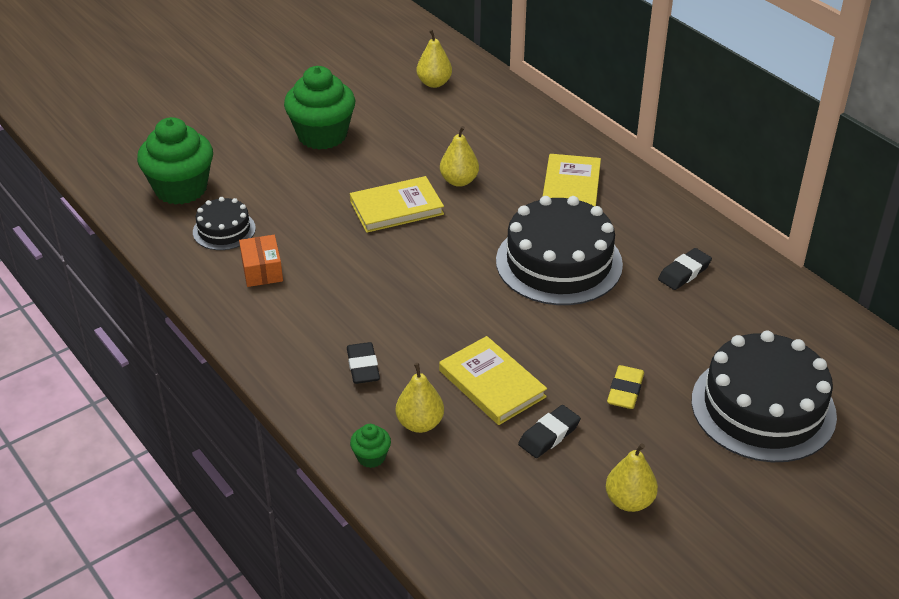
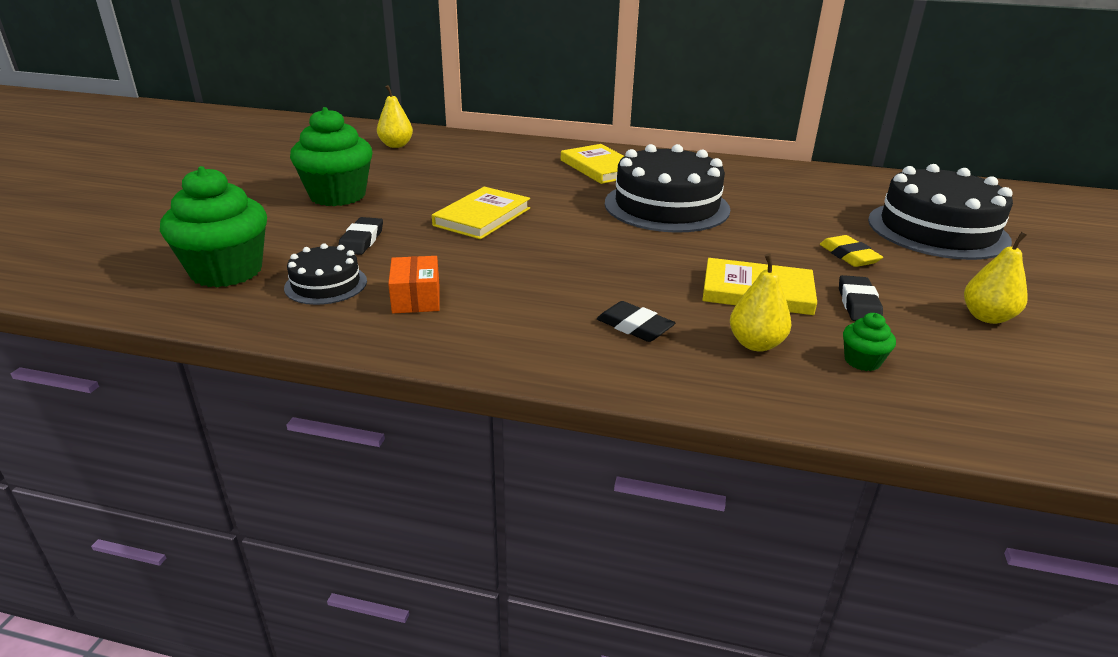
camera: 40 degrees left, 10 degrees down
orange box [239,235,283,287] -> orange box turned 45 degrees clockwise [388,256,439,313]
green cupcake [350,424,391,468] -> green cupcake moved to [843,313,896,371]
yellow pear [440,126,479,187] -> none
black eraser [658,248,712,290] -> black eraser moved to [338,217,383,255]

